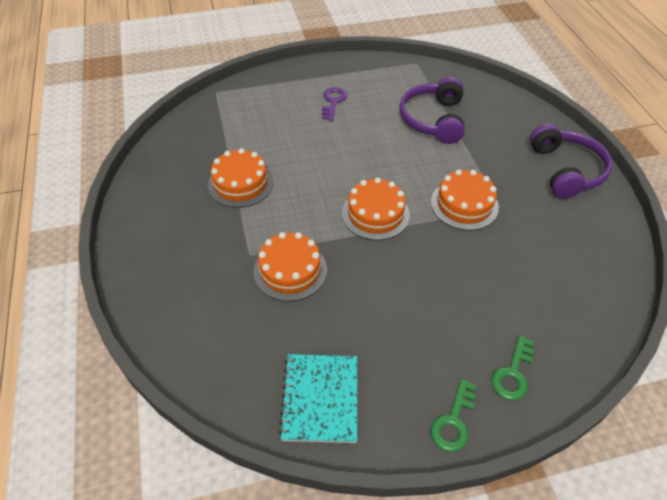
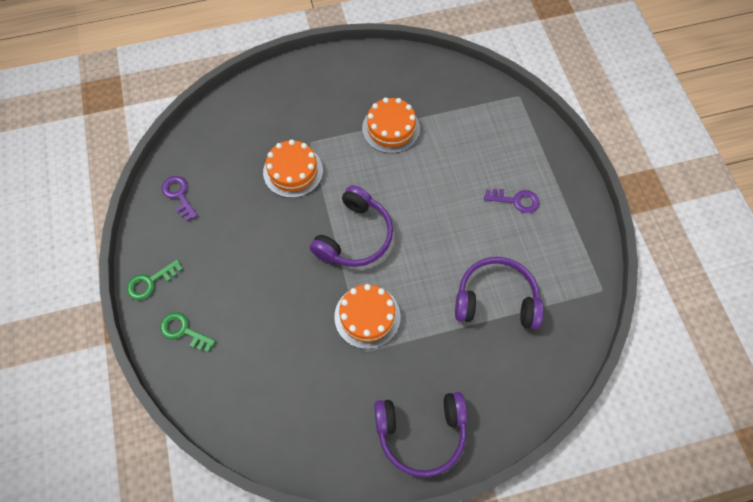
camera: 90 degrees right, 15 degrees up
turquoise notebook [279,354,357,443] -> purple key [162,176,198,221]
orange cake [342,178,410,240] -> purple headphones [310,185,393,267]
green key [430,379,476,452] -> green key turned 60 degrees counterclockwise [127,259,183,300]

